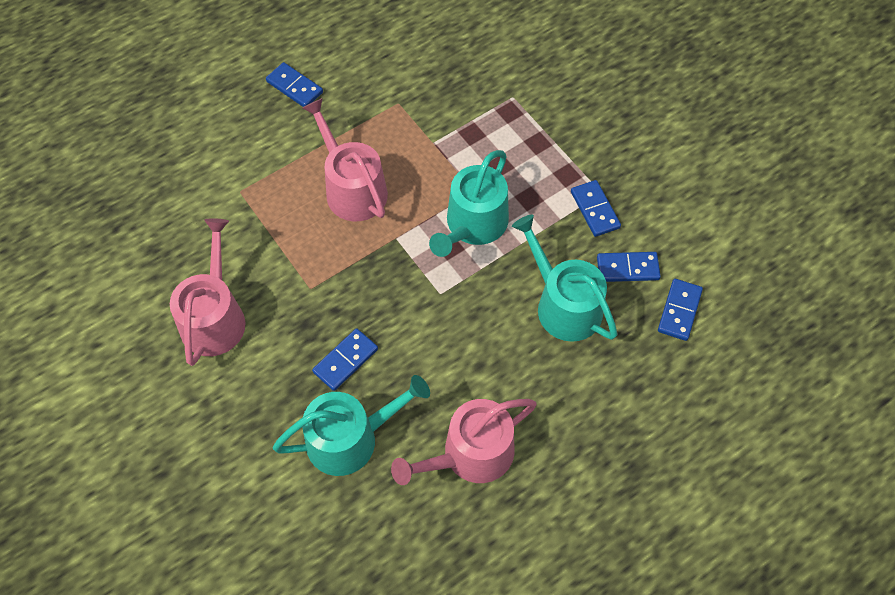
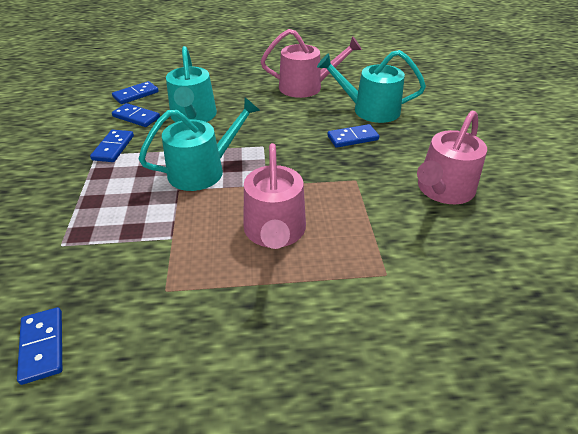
camera: 150 degrees left, 20 degrees down
blue domino [266,62,323,107] -> blue domino moved to [17,307,62,385]

